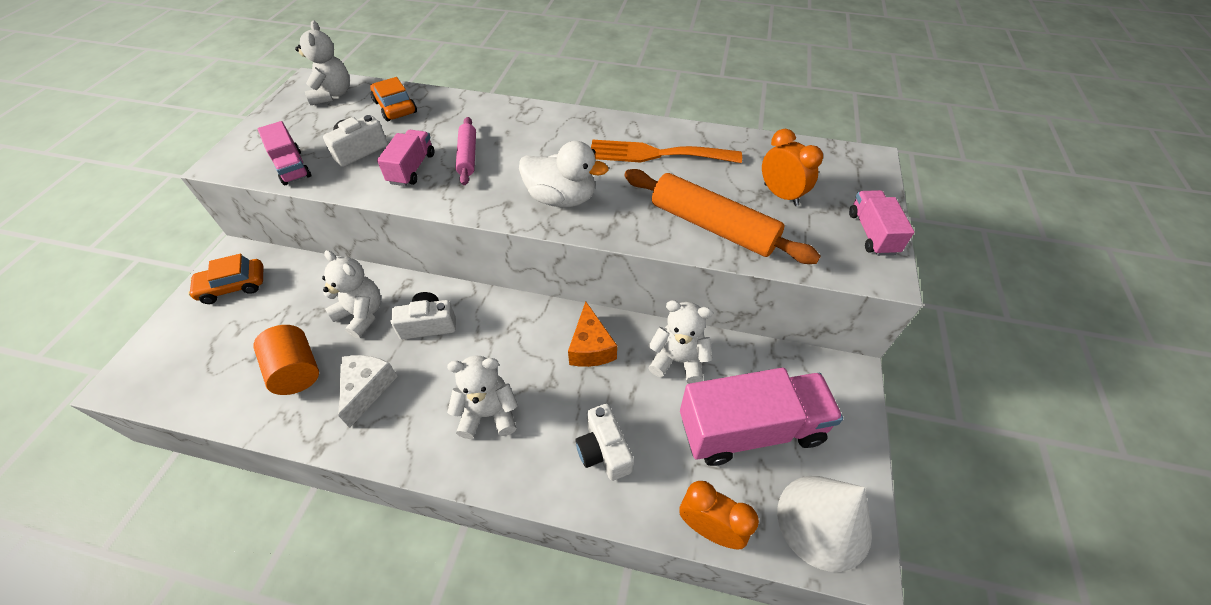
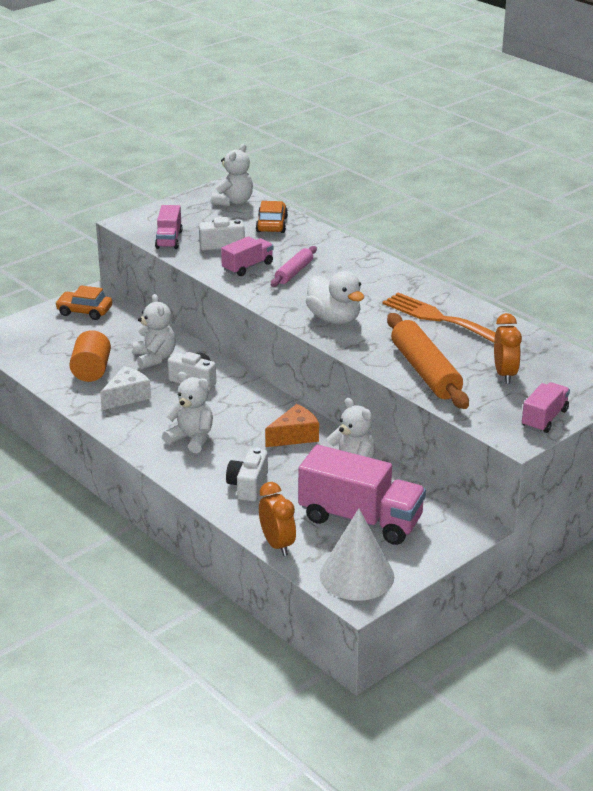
camera: 35 degrees right, 20 degrees down
orange cheese [568,301,617,367] -> orange cheese turned 150 degrees counterclockwise [265,404,319,447]

